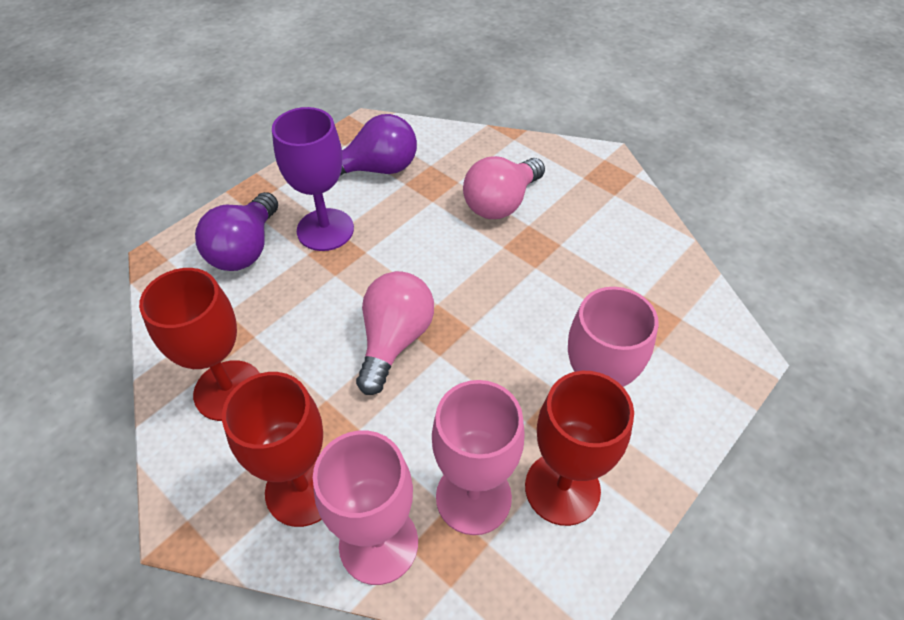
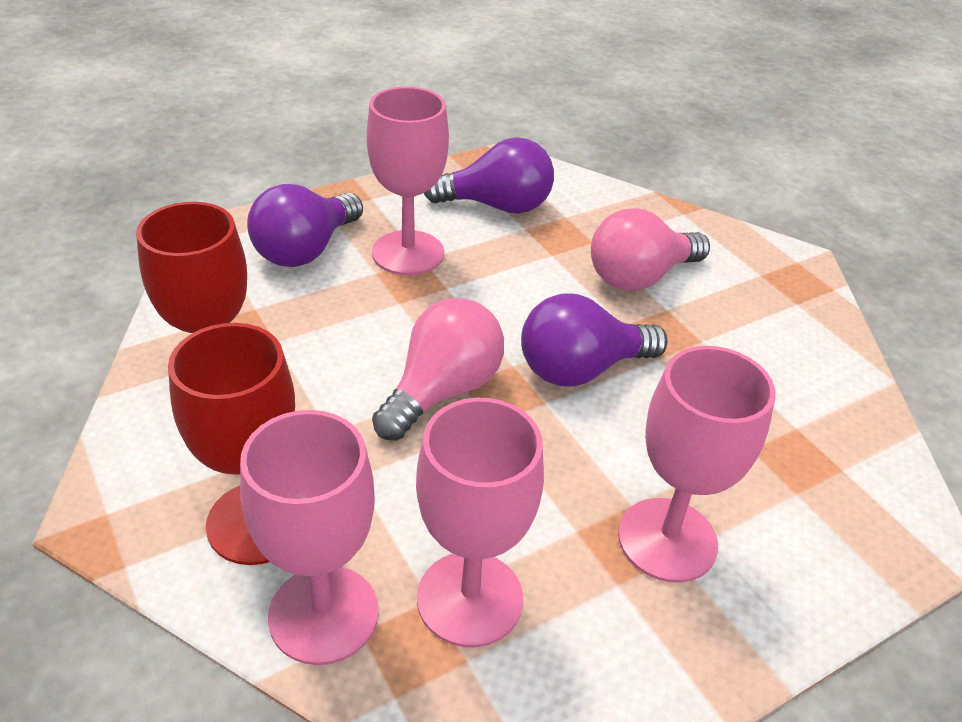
camera: 15 degrees right, 10 degrees down
purple goblet [272,107,354,251] -> pink goblet [366,87,449,276]
red goblet [525,371,634,526] -> none
none -> purple light bulb [521,294,668,387]

